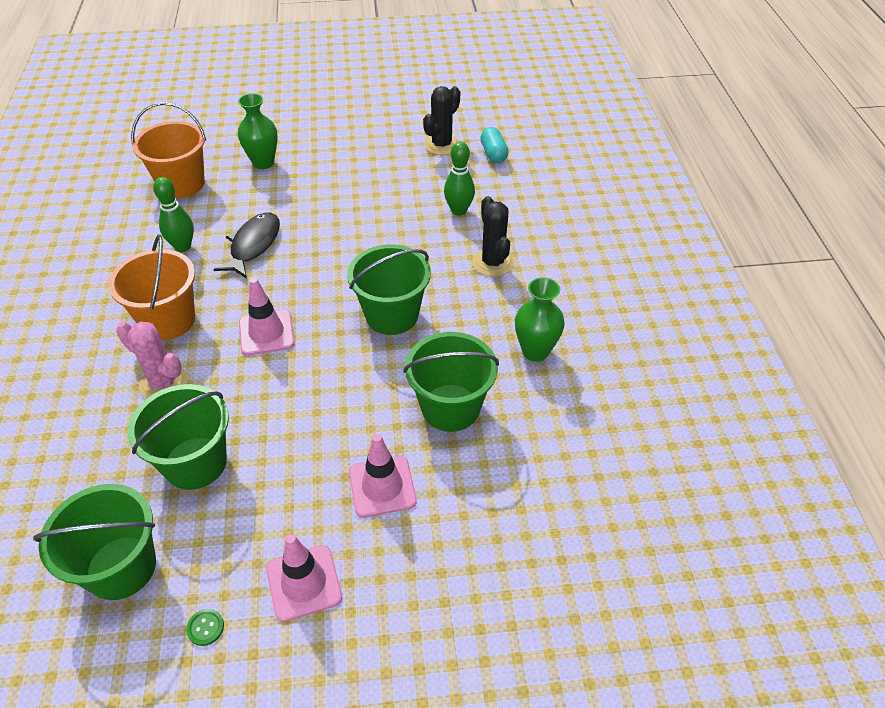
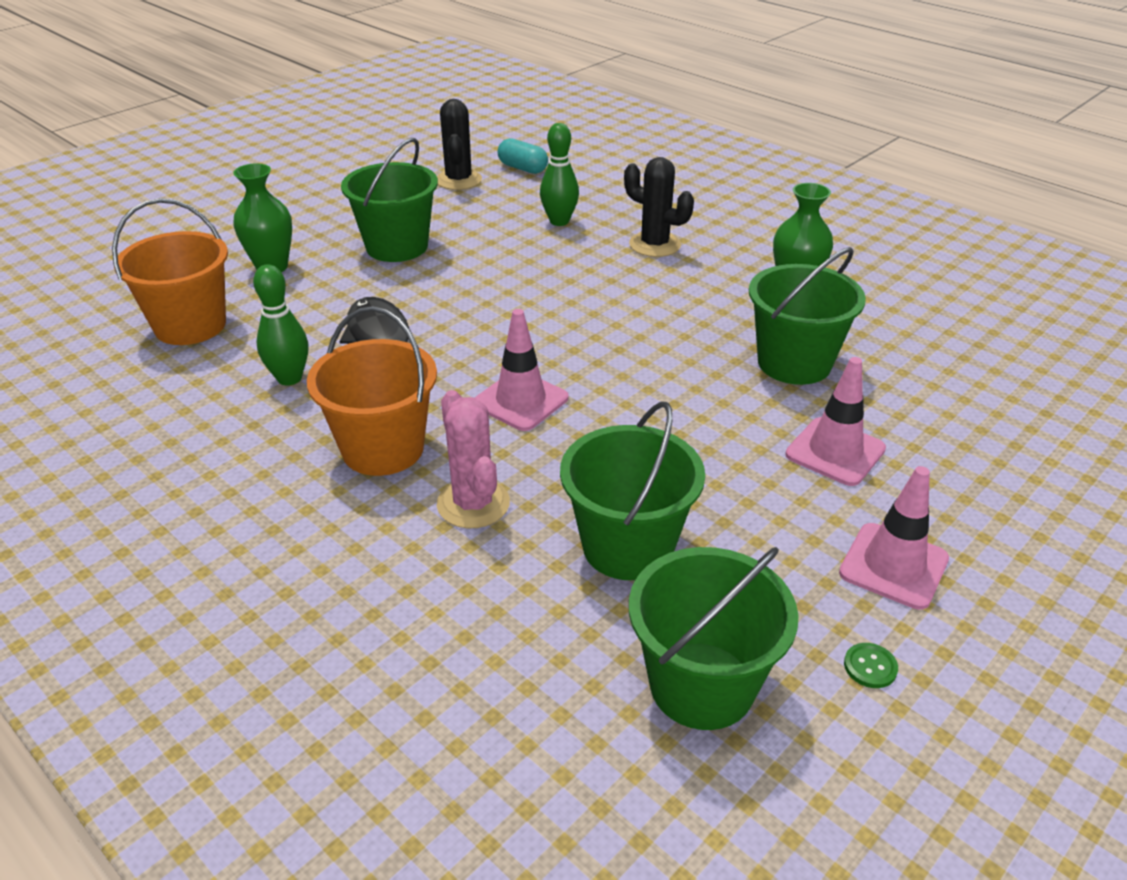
camera: 40 degrees left, 10 degrees down
pink cactus [116,322,188,399] -> pink cactus turned 75 degrees clockwise [437,390,510,528]
green bucket [347,244,431,335] -> green bucket moved to [341,138,438,262]

